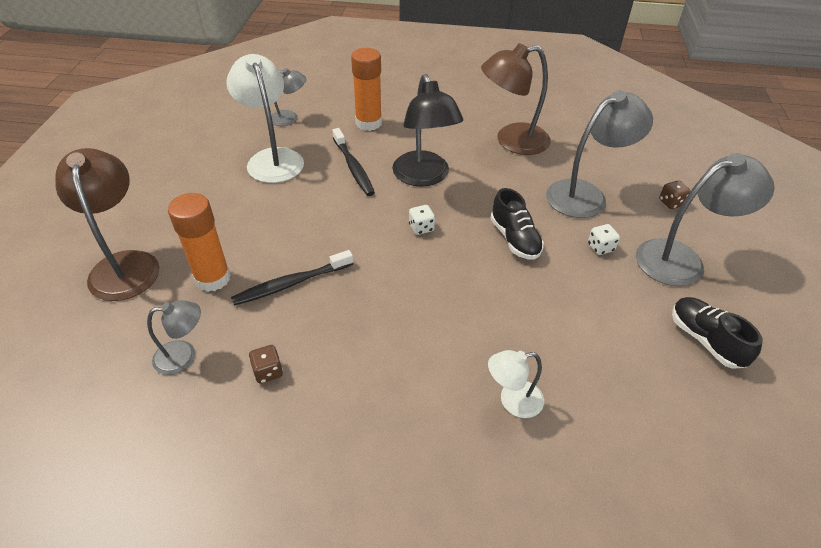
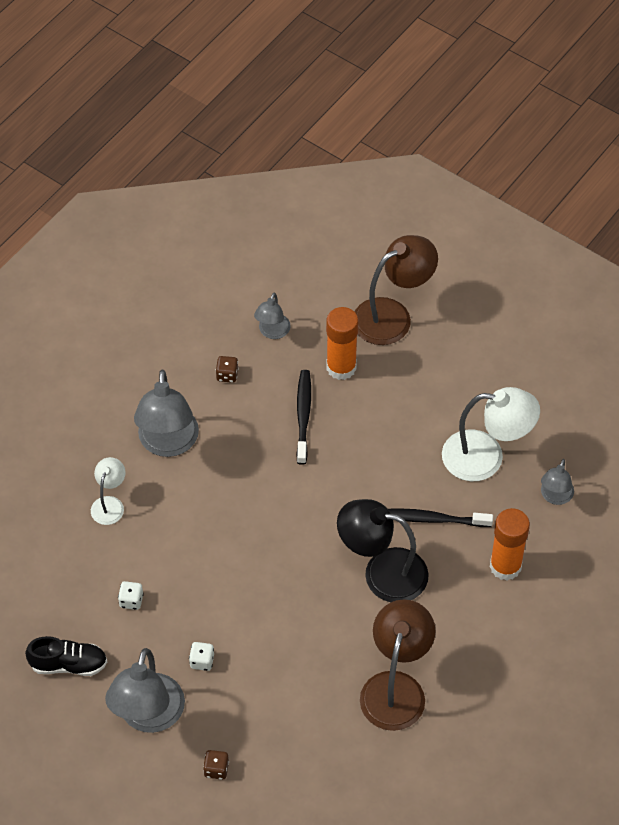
camera: 120 degrees right, 10 degrees up
brown lamp [55,148,159,301] -> brown lamp turned 45 degrees counterclockwise [355,235,438,345]
white dice [409,205,435,235] -> white dice moved to [118,581,144,610]
black shoe [490,188,544,260] -> none
grey lamp [546,90,653,218] -> grey lamp moved to [134,369,199,457]

